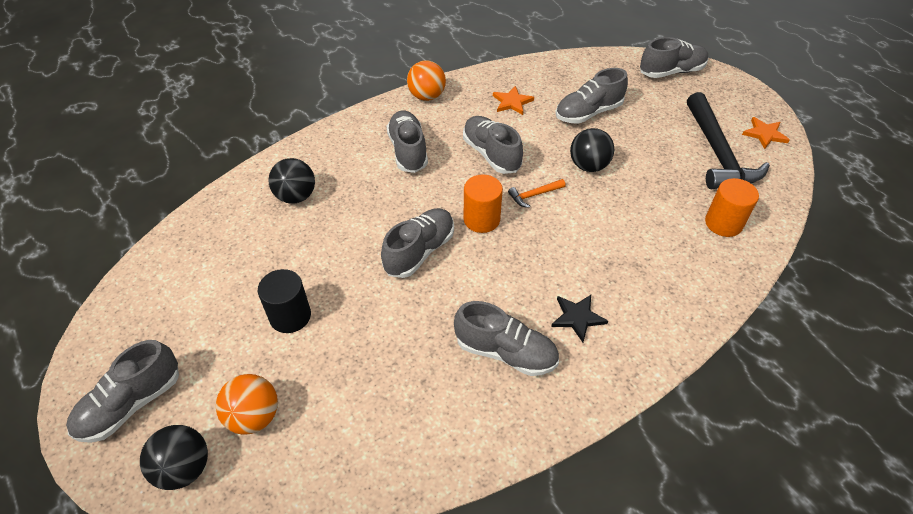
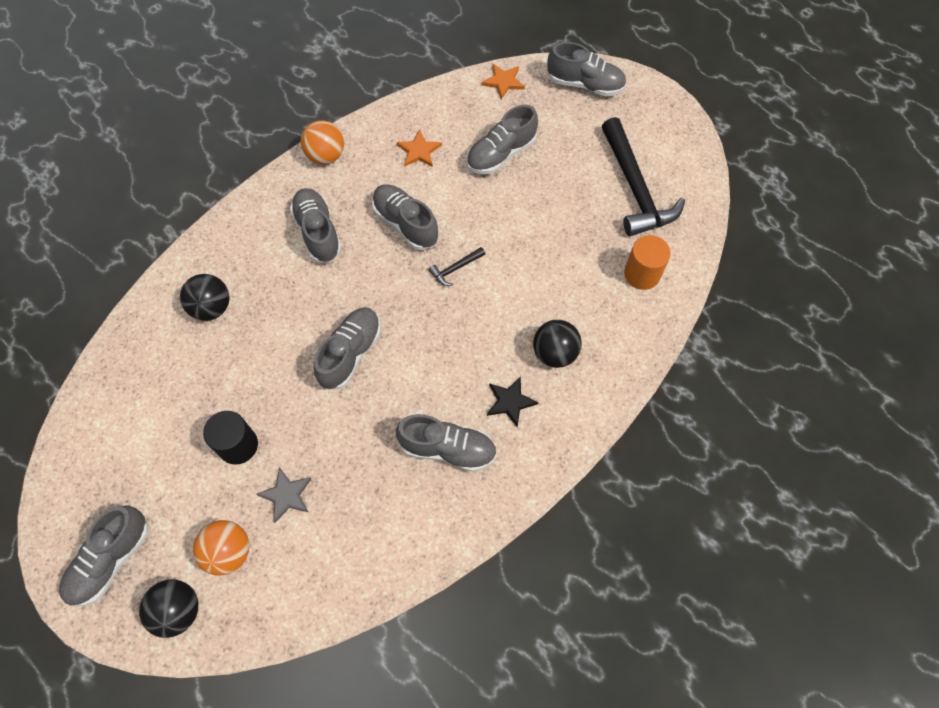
camera: 10 degrees left, 15 degrees up
orange cylinder [464,174,503,233] -> none
orange hammer [508,179,566,208] -> black hammer [429,247,485,286]
black ball [570,128,614,172] -> black ball moved to [533,320,582,368]
grey shoe [640,37,708,78] -> grey shoe turned 45 degrees clockwise [547,42,626,97]
orange star [742,117,790,149] -> orange star moved to [481,64,525,99]
none -> grey star [257,467,312,523]

